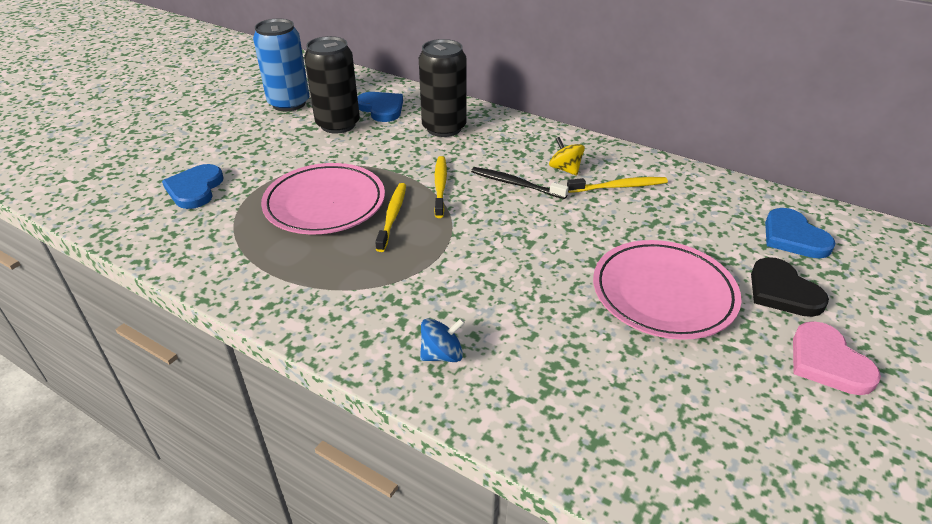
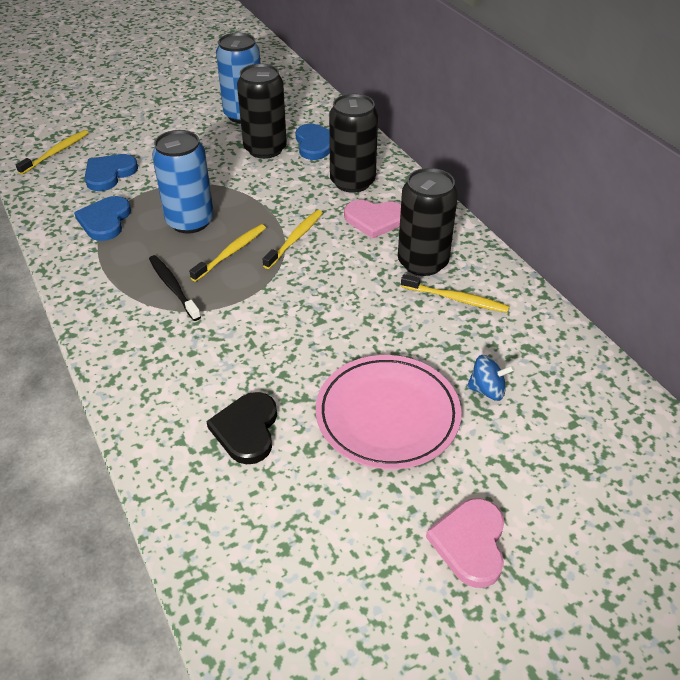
camera: 30 degrees right, 5 degrees up
pink plate [261,163,385,234] -> blue can [152,130,214,234]
blue spinning top [420,318,465,362] -> blue spinning top moved to [467,355,514,401]
black toothbrush [471,167,569,199] -> black toothbrush moved to [149,255,201,321]
yellow spinning top [549,137,585,176] -> black can [398,168,458,276]
black heart [751,257,829,317] -> black heart moved to [206,392,277,464]
blue heart [765,208,836,258] -> blue heart moved to [74,196,131,241]
none -> yellow toothbrush [16,130,89,175]
none -> pink heart [344,200,401,239]

